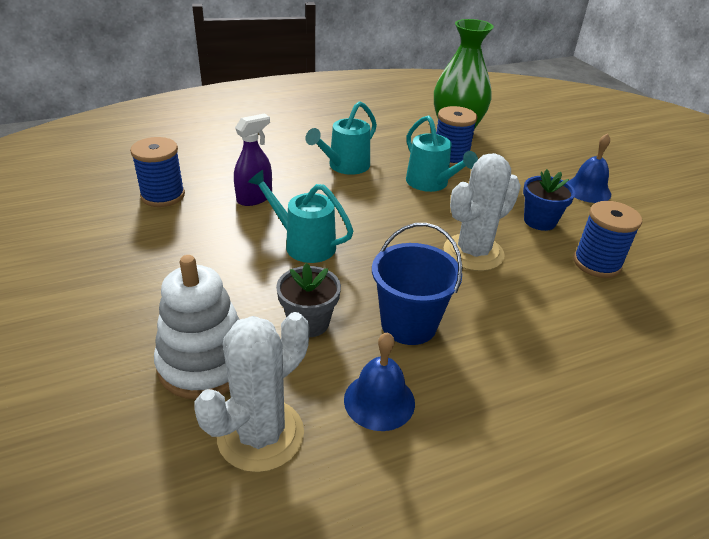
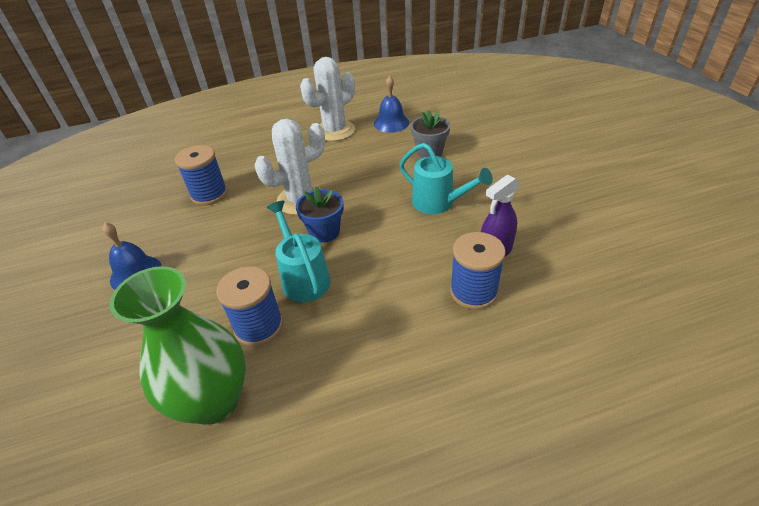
camera: 170 degrees left, 5 degrees up
blue spool [130,137,185,207] -> blue spool moved to [450,232,506,310]
white stacking toy [154,255,240,399] -> none
white cactus [194,312,309,472] -> white cactus moved to [300,57,355,141]
turquoise watering can [305,101,377,175] -> none
blue bucket [372,223,462,345] -> none
blue flower pot [523,169,575,231] -> blue flower pot moved to [296,187,344,243]

